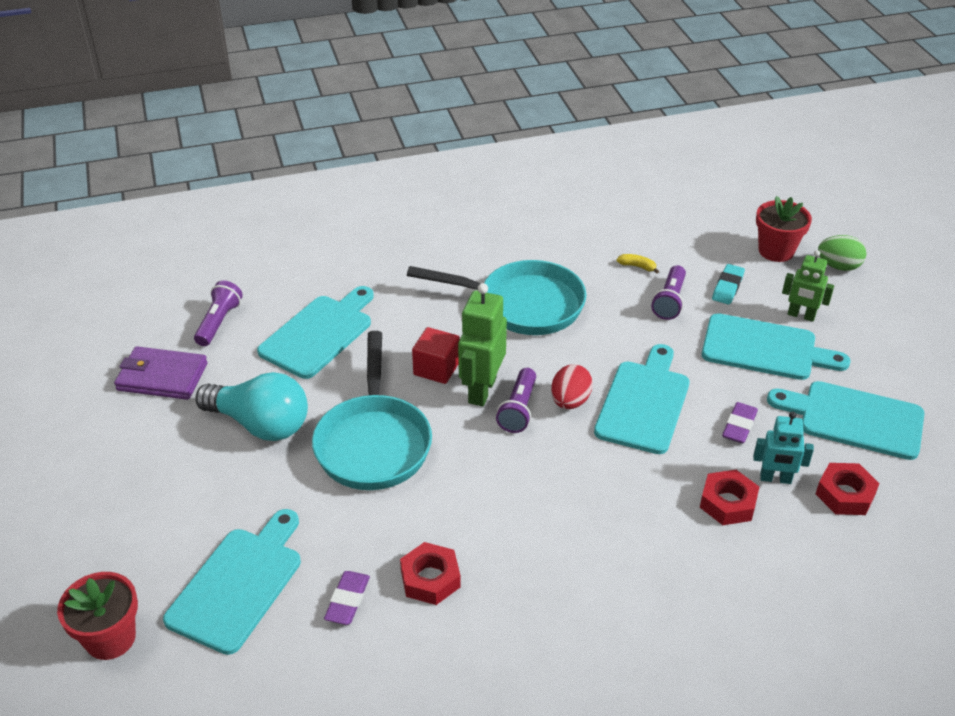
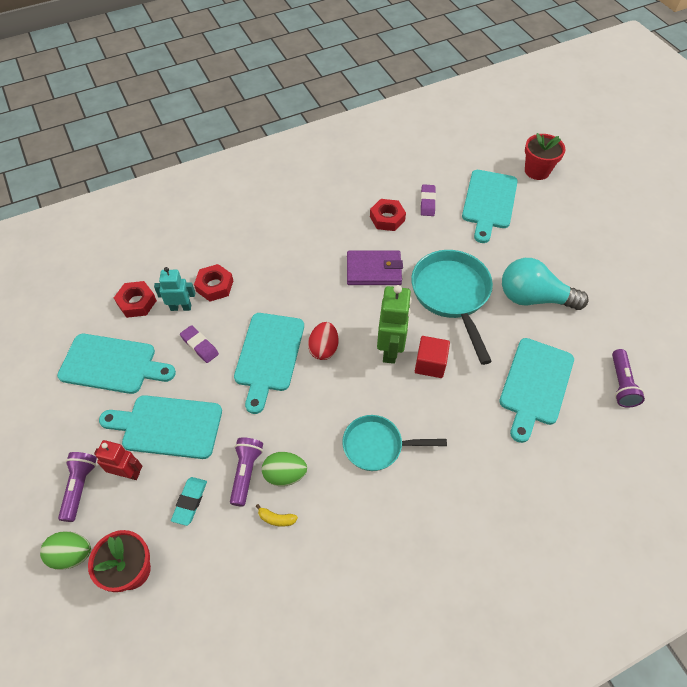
camera: 170 degrees right, 15 degrees up
purple wallet [114,346,208,400] -> purple wallet moved to [347,251,403,285]
turquoise pan [407,260,586,335] -> turquoise pan [342,415,447,471], size x0.64
purple flashlight [496,368,536,433] -> purple flashlight moved to [58,452,97,522]
purple eraser [722,402,758,443] -> purple eraser turned 60 degrees counterclockwise [180,325,219,363]
green robot [782,250,834,322] -> red robot [94,440,142,480]
none -> green egg [262,452,307,486]

